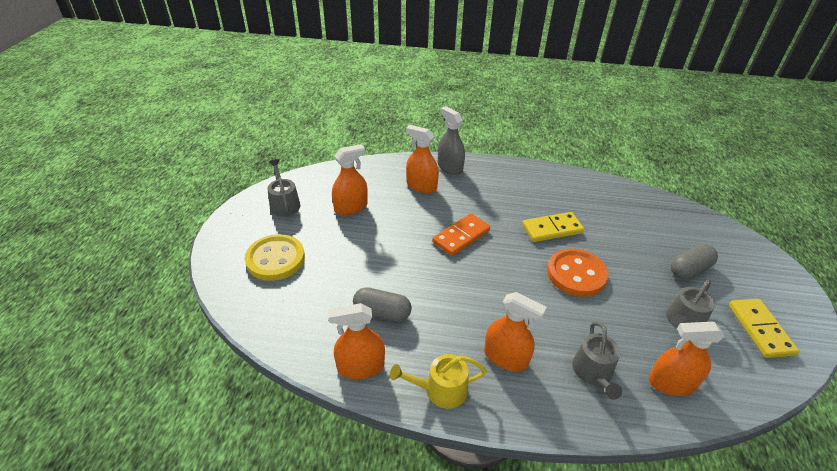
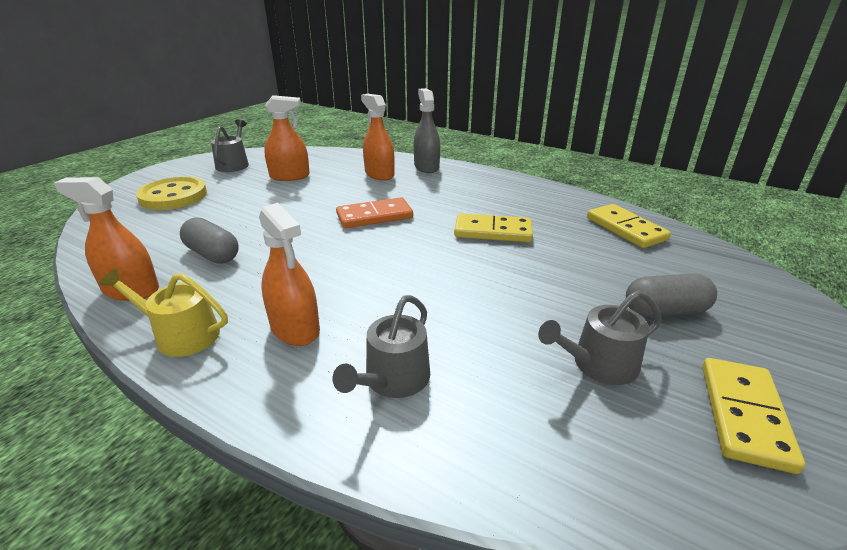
camera: 25 degrees right, 10 degrees down
orange button [547,249,608,297] -> none
orange spray bottle [648,322,725,396] -> none
none -> yellow domino [587,204,671,248]

